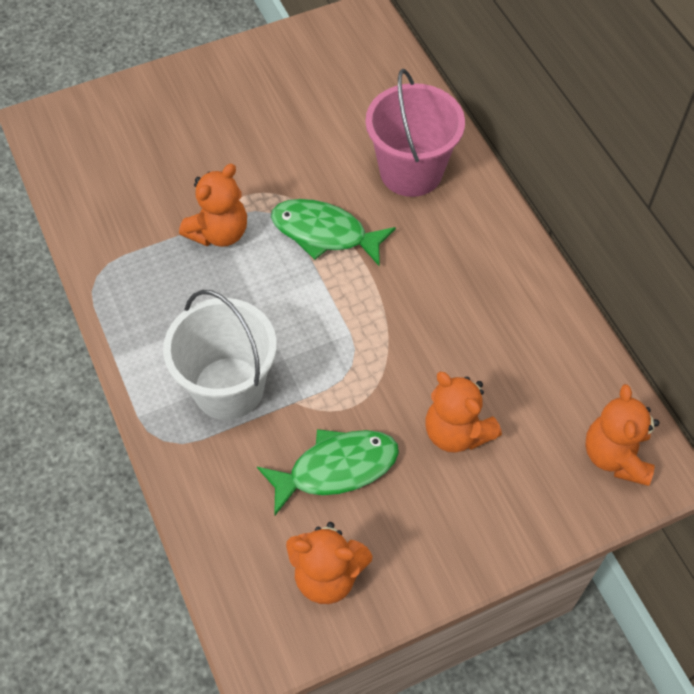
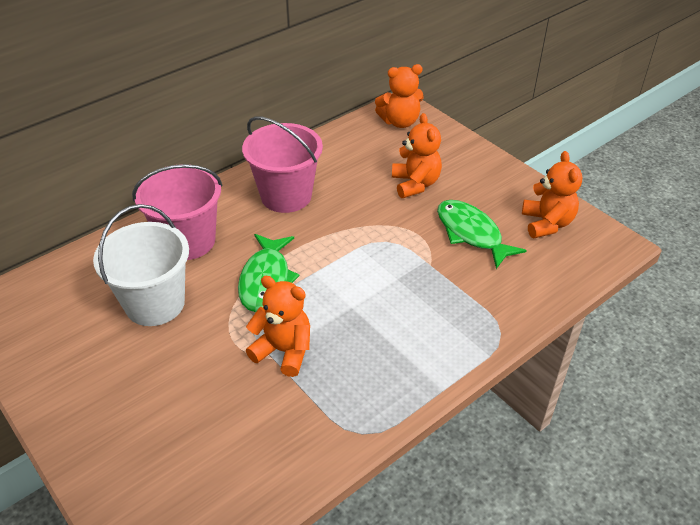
camera: 105 degrees left, 15 degrees down
white bucket [163,290,277,420] -> white bucket moved to [93,204,189,326]
orange teddy bear [425,372,502,453] -> orange teddy bear turned 45 degrees counterclockwise [392,113,442,198]
none -> pink bucket [242,116,323,213]

